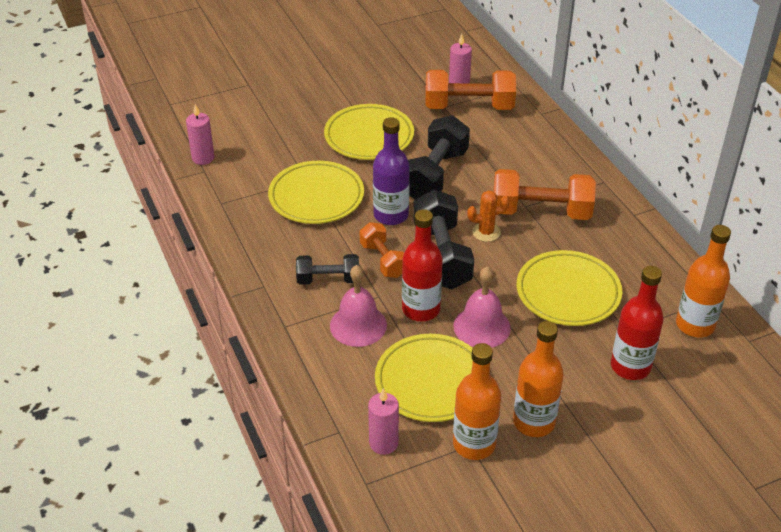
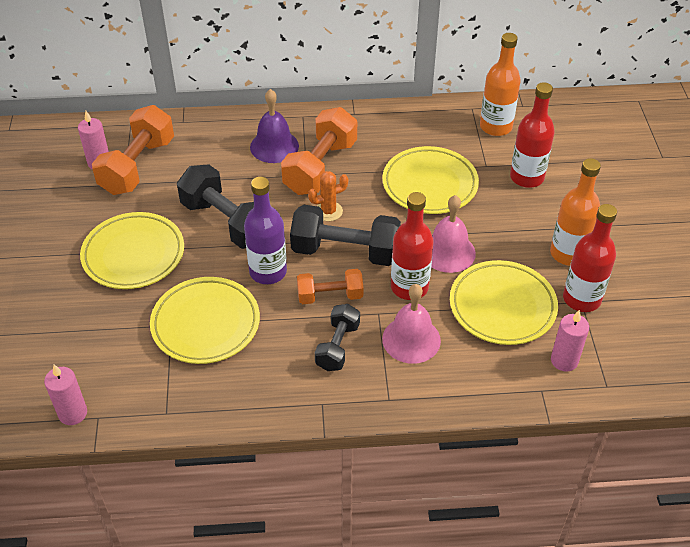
camera: 70 degrees left, 5 degrees up
orange bottle [453,343,501,460] -> red bottle [563,204,617,312]
orange cactus [467,191,510,242] -> orange cactus turned 60 degrees clockwise [308,171,348,221]
none -> purple bell [250,89,299,163]

